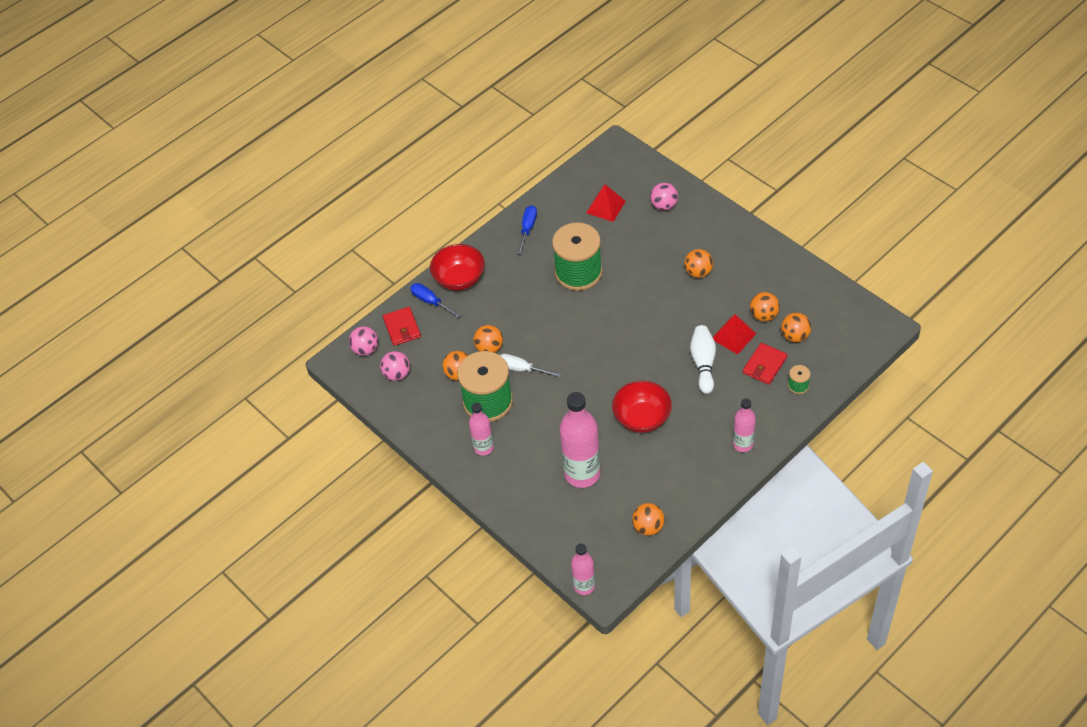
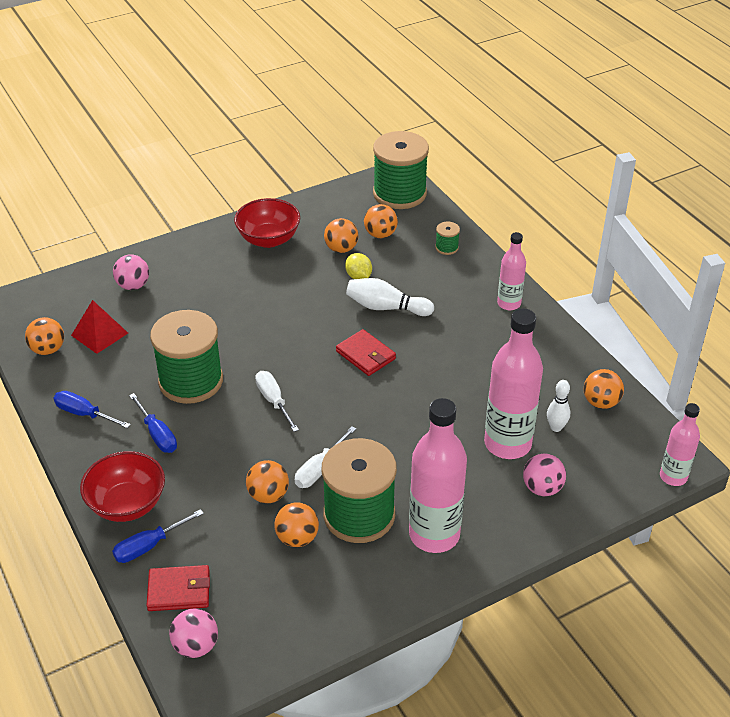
camera: 80 degrees left, 10 degrees down
pink ball [380,351,410,381] -> pink ball moved to [523,454,566,496]
pink bottle [469,403,494,456] -> pink bottle [409,398,467,553], size x1.76
red bowl [612,381,672,433] -> red bowl moved to [234,198,300,248]
orange ball [684,249,713,278] -> orange ball moved to [25,317,64,355]
red pyramid [713,314,756,355] -> yellow lemon [345,253,372,279]
red wallet [743,343,787,385] -> red wallet moved to [336,329,396,376]
none -> blue screwdriver [129,393,177,453]
none -> white screwdriver [255,371,299,432]
none -> green spool [373,131,429,209]
none -> white bowling pin [547,380,570,432]

